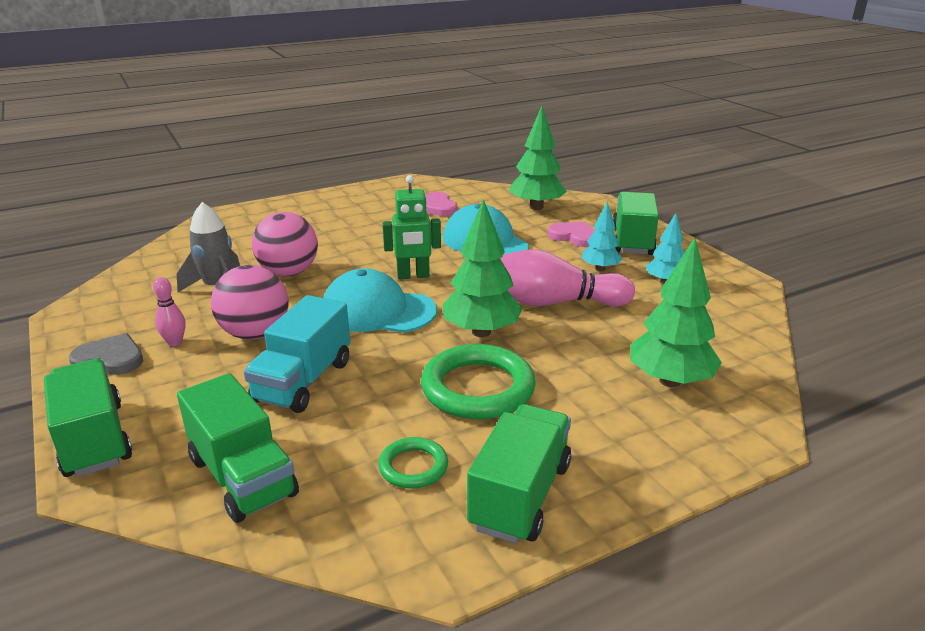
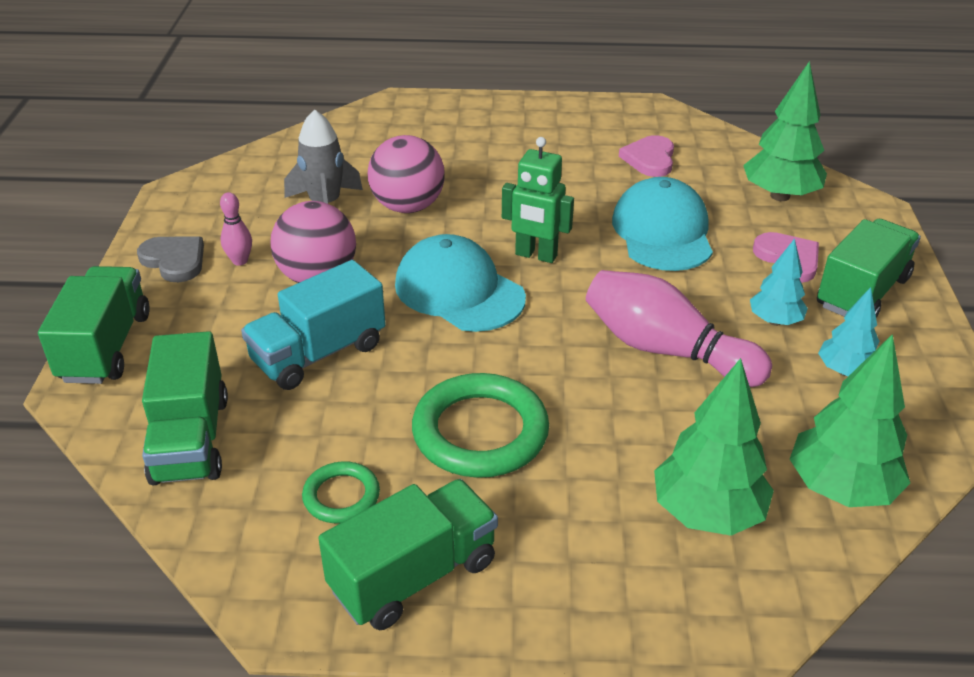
camera: 30 degrees right, 10 degrees up
green tree [442,199,522,337] -> green tree moved to [790,334,910,507]

